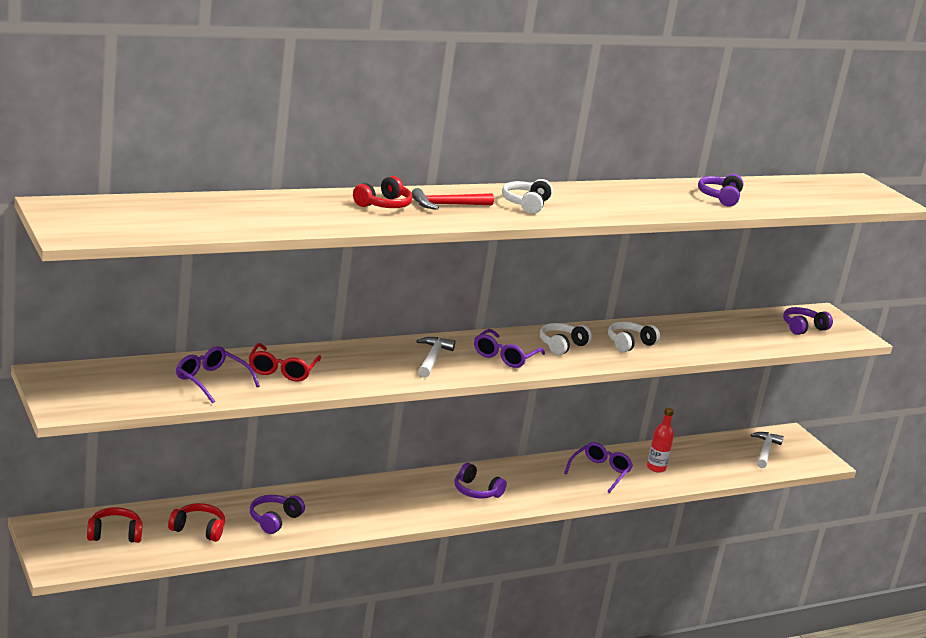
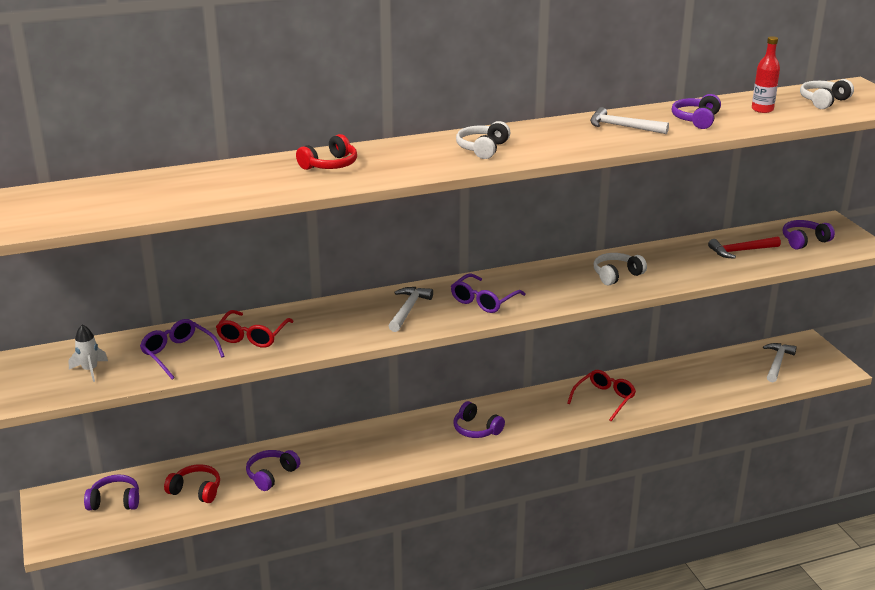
camera: 10 degrees right, 5 degrees up
red headphones [87,507,143,543] -> purple headphones [84,475,139,510]
red hammer [411,188,494,210] -> red hammer moved to [708,237,781,259]
white headphones [540,323,592,355] -> white headphones moved to [800,79,854,109]
purple glasses [564,442,633,493] -> red glasses [567,370,636,421]
red bottle [647,408,674,473] -> red bottle moved to [752,36,780,113]
none -> white rocket [68,325,108,382]
none -> white hammer [590,107,669,134]

